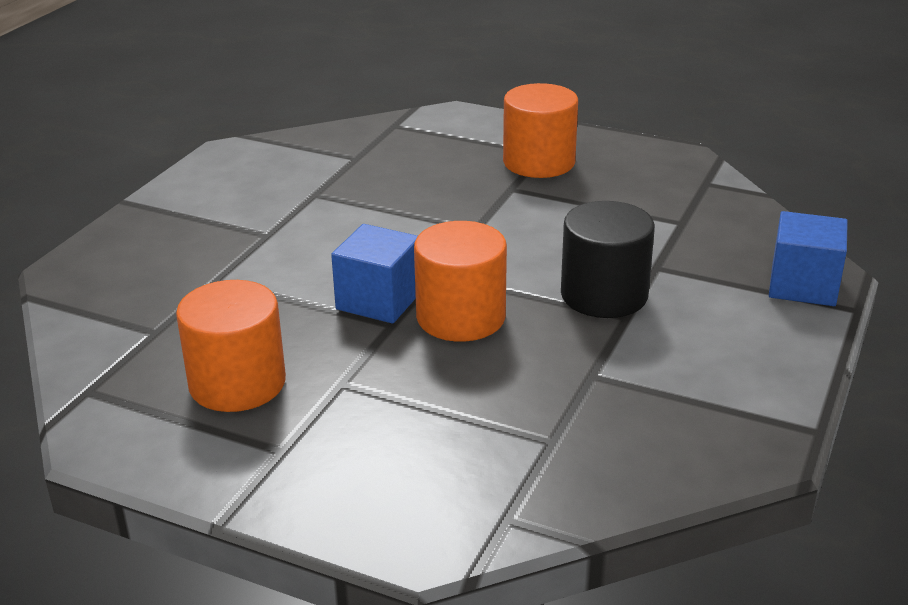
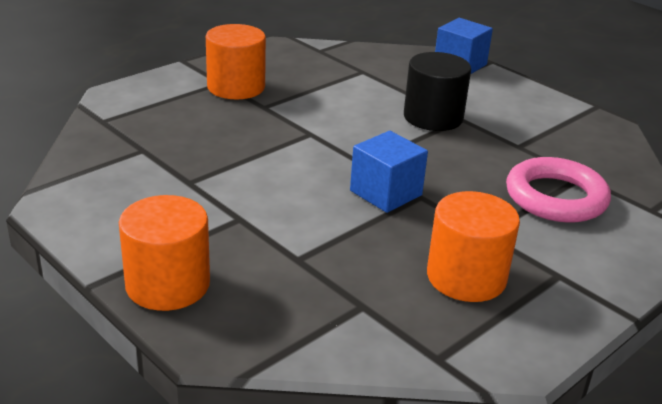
camera: 70 degrees left, 0 degrees up
orange cylinder [414,221,507,342] -> orange cylinder moved to [119,195,210,311]
none -> pink ring [506,157,611,223]

